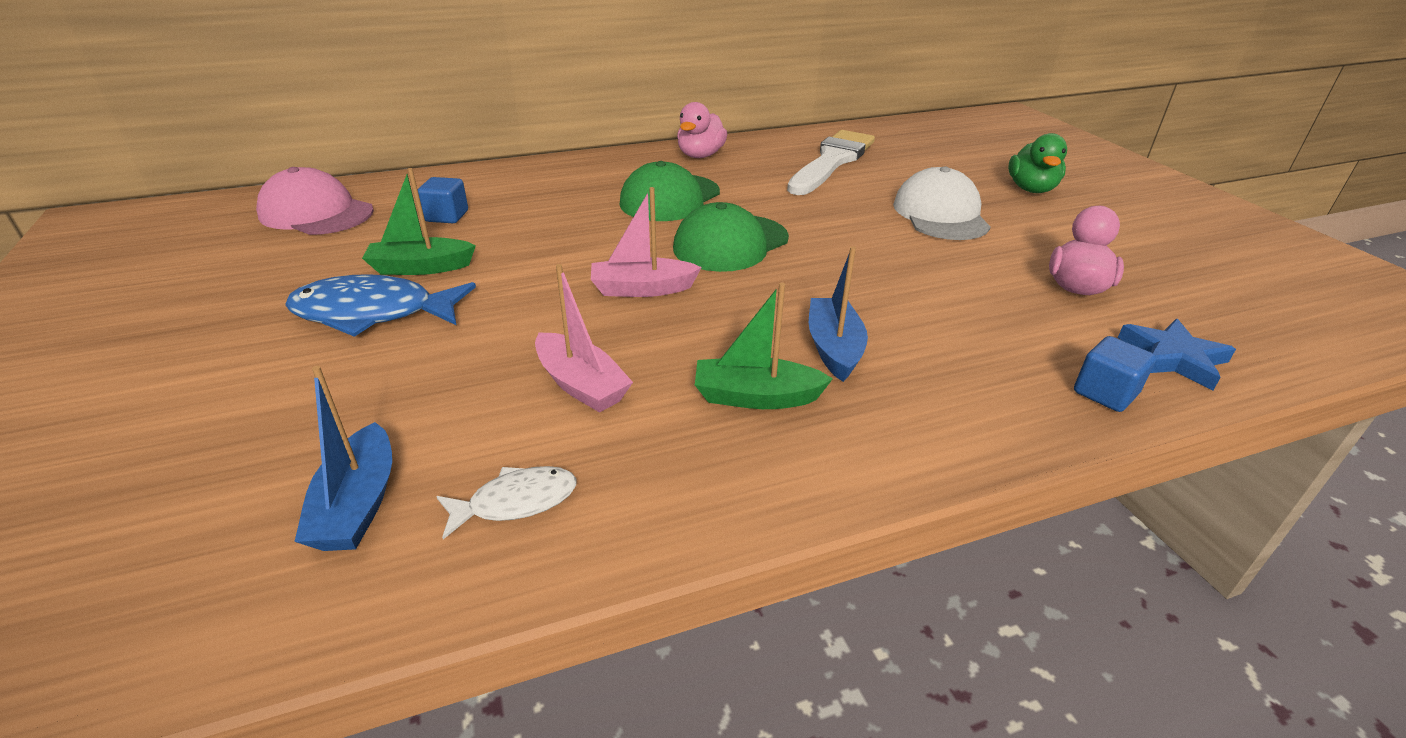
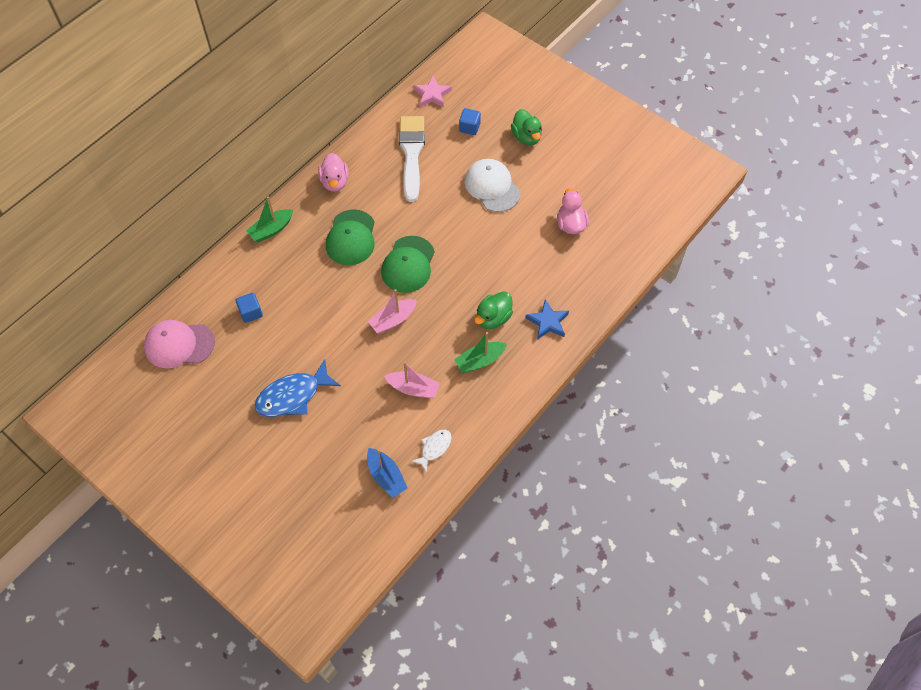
camera: 30 degrees left, 25 degrees up
green boat [362,168,476,275] -> green boat moved to [246,196,293,242]
blue boat [809,246,868,382] -> green duck [474,291,513,329]
blue cube [1074,336,1156,412] -> blue cube moved to [459,108,481,135]
blue star [1118,319,1236,391] -> blue star moved to [525,300,569,340]
none -> pink star [413,76,452,108]

